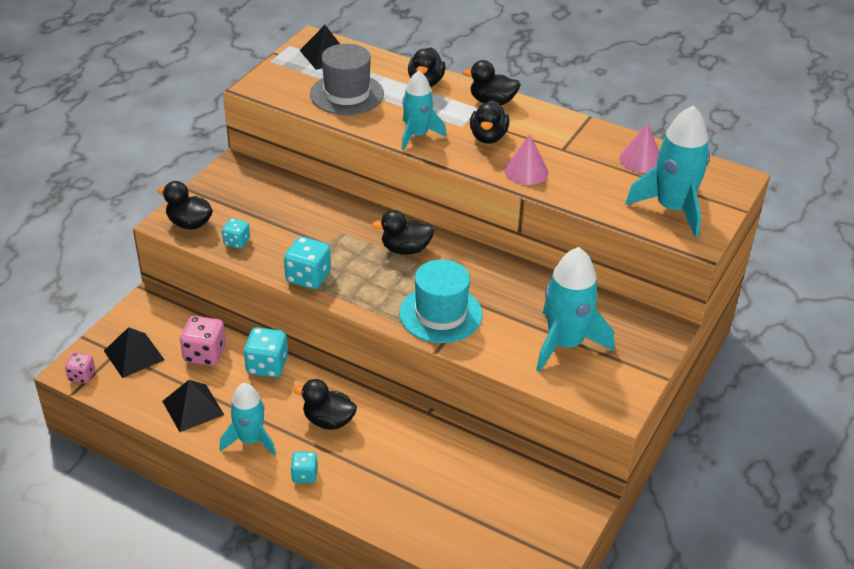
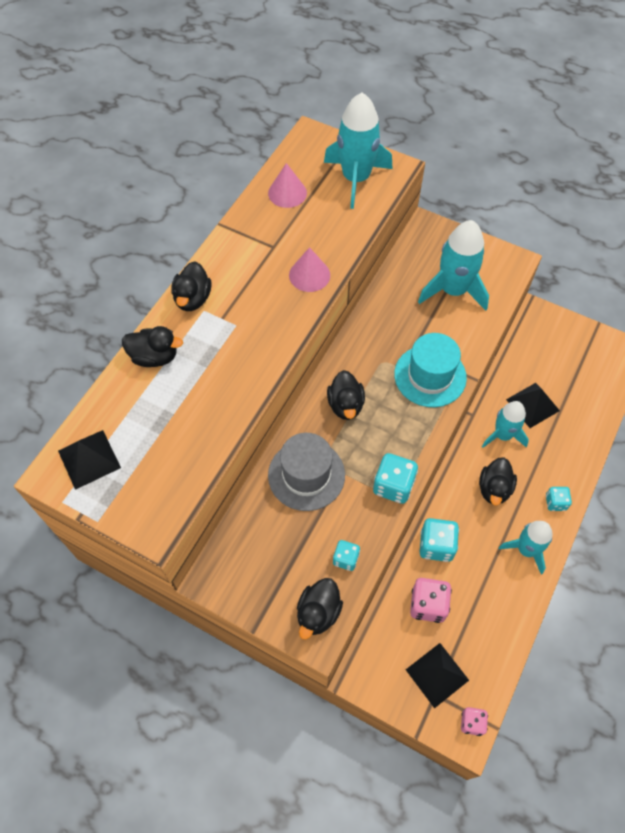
camera: 90 degrees left, 20 degrees up
black pyramid [162,380,224,432] -> black pyramid moved to [506,383,560,428]
grey hat [310,44,384,115] -> grey hat moved to [268,433,345,511]
turquoise rocket [401,71,446,150] -> turquoise rocket moved to [482,401,529,448]
black duck [470,100,510,144] -> none

